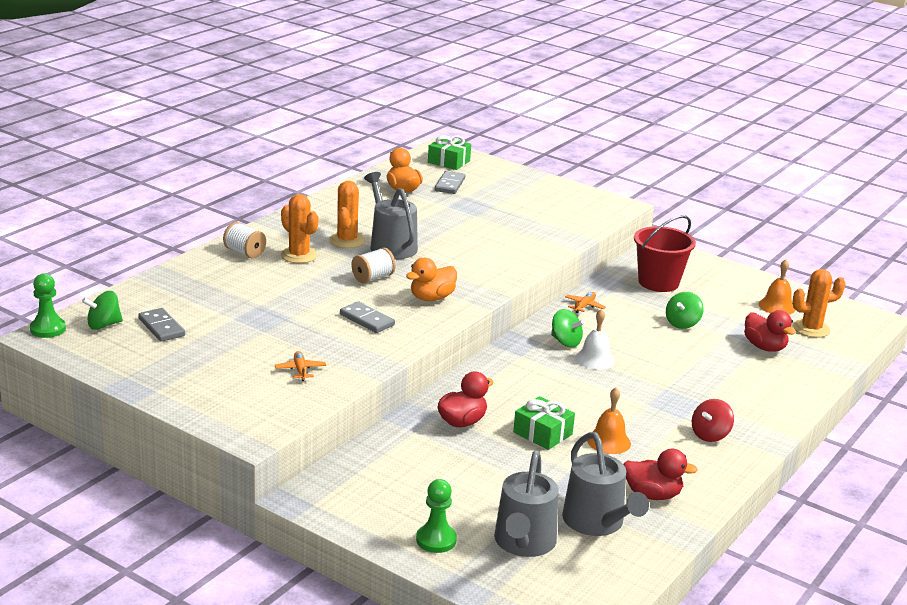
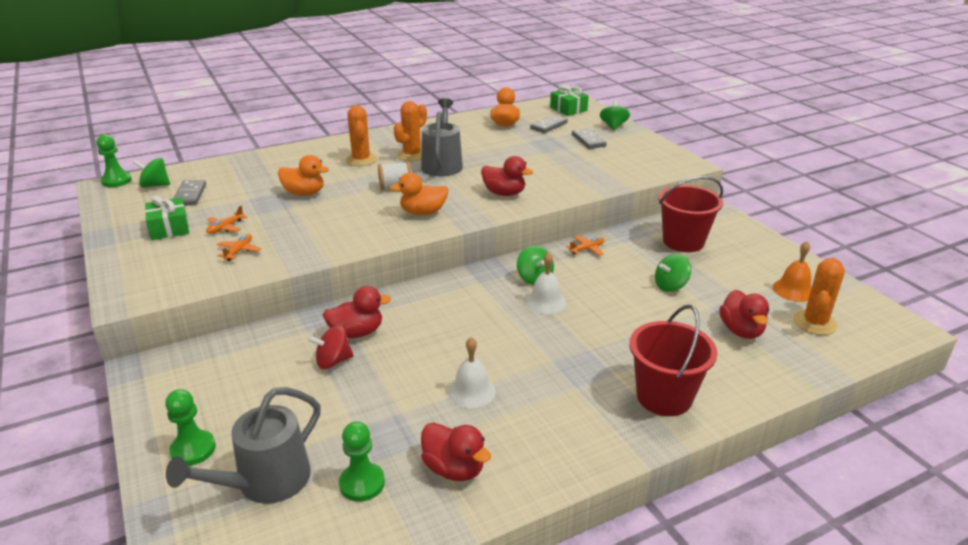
camera: 30 degrees right, 5 degrees up
white spool [223,222,266,259] -> none
grey domino [340,301,395,333] -> grey domino moved to [572,128,607,149]
green gift [513,396,575,450] -> green gift moved to [145,196,189,240]
grey watering can [562,432,649,536] -> green pawn [339,421,385,502]
orange bell [587,388,631,454] -> white bell [448,337,496,408]
red spinning top [692,399,734,442] -> red spinning top moved to [308,325,354,369]
orange cactus [792,269,845,338] -> orange cactus turned 75 degrees counterclockwise [794,258,845,335]
none -> orange plane [206,206,247,234]
none -> orange duck [278,155,329,196]
none -> red duck [481,156,533,196]
none -> green spinning top [600,100,630,130]
none -> red bucket [629,305,717,416]

